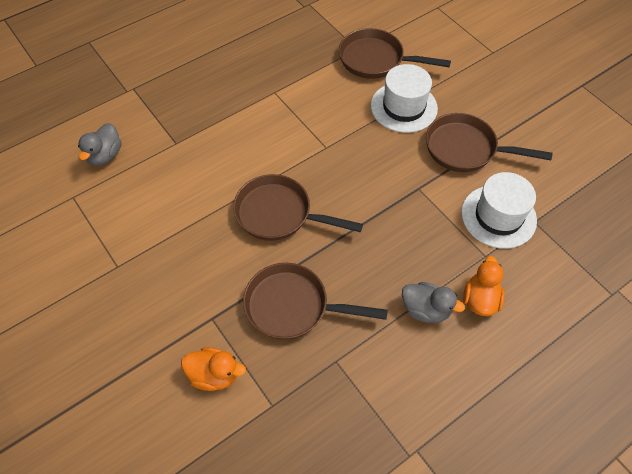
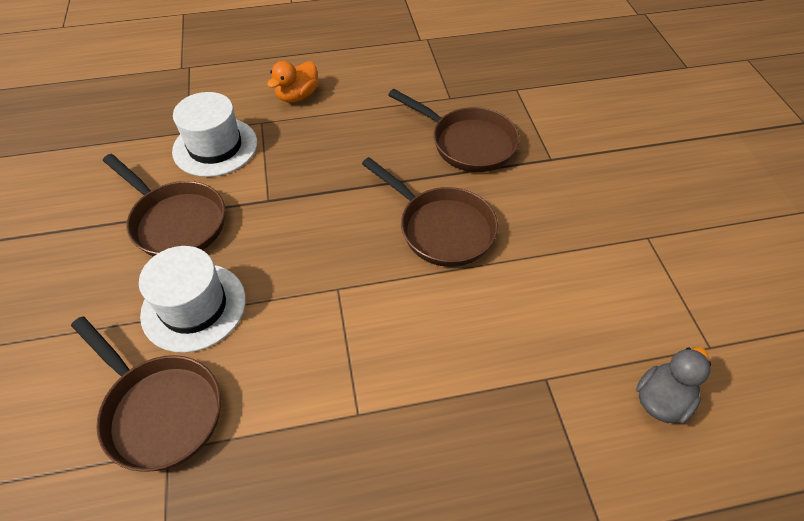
camera: 155 degrees left, 5 degrees down
orange duck [181,347,246,391] -> none
grey duck [402,282,465,323] -> none

